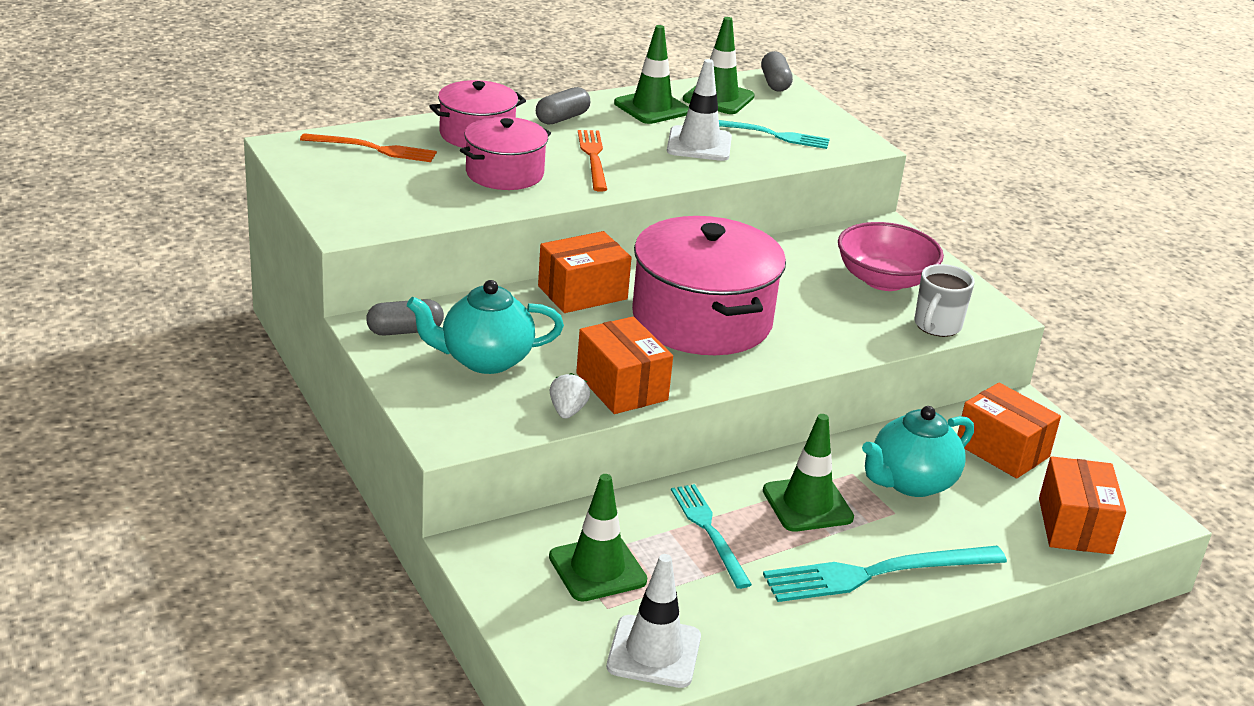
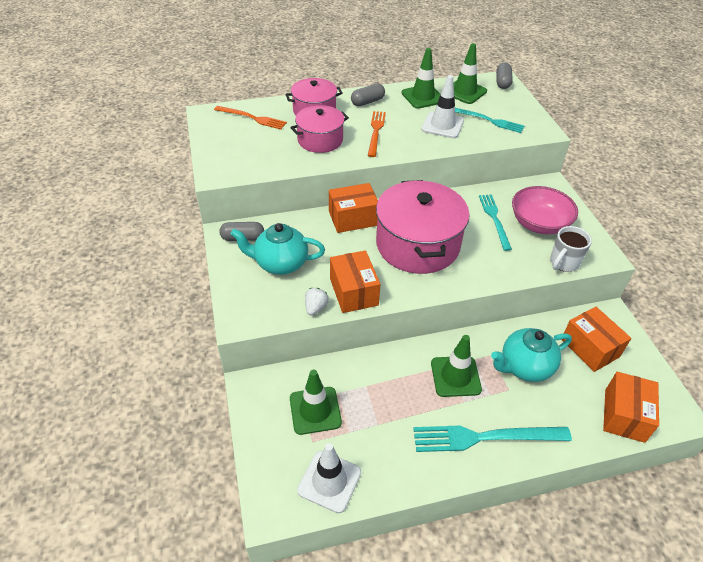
camera: 15 degrees right, 15 degrees up
turquoise fork [671,484,752,589] -> turquoise fork moved to [479,194,512,251]

